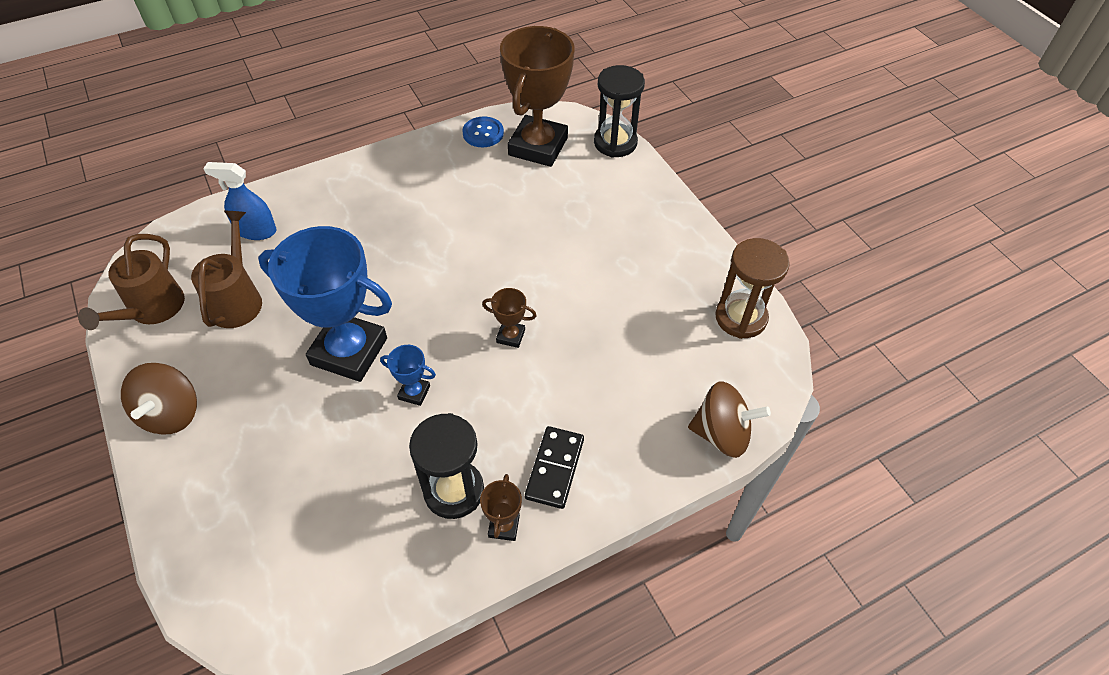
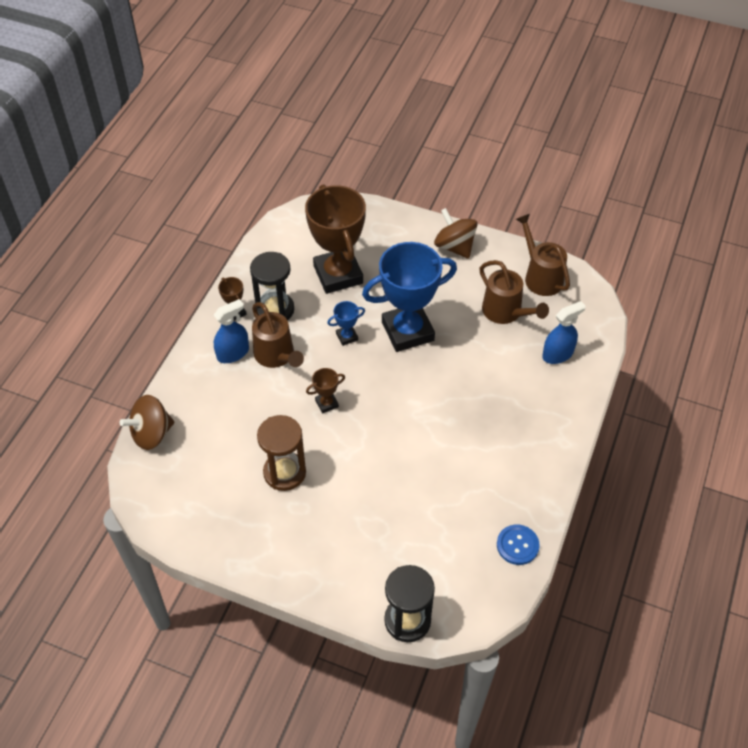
camera: 140 degrees right, 0 degrees up
brown trophy [500,26,575,167] -> brown trophy moved to [305,184,366,294]
black domino [525,426,584,509] -> blue spray bottle [214,299,249,363]
brown hourglass [715,238,790,339] -> brown hourglass moved to [257,415,306,491]
none -> brown watering can [252,302,304,368]

